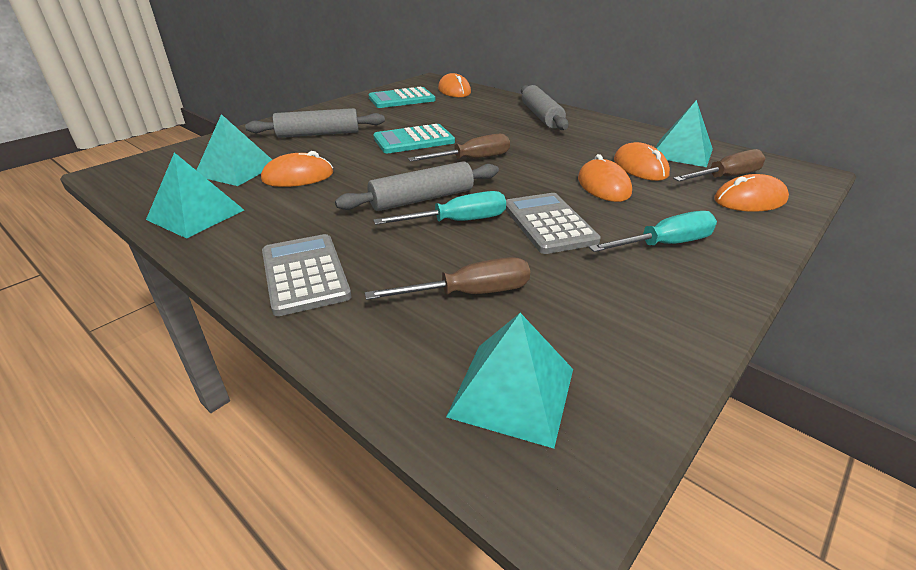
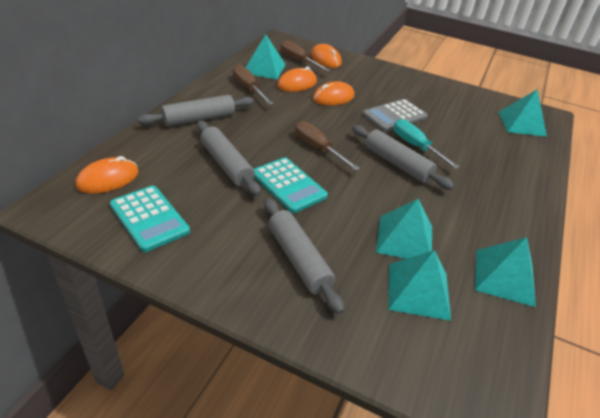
camera: 110 degrees left, 5 degrees up
orange mouse [261,151,333,187] -> turquoise pyramid [376,199,432,259]
grey calculator [262,234,351,316] -> none
brown screwdriver [365,257,530,300] -> brown screwdriver moved to [233,65,273,105]
turquoise screwdriver [589,211,717,252] -> none
none -> grey rolling pin [197,121,261,196]

